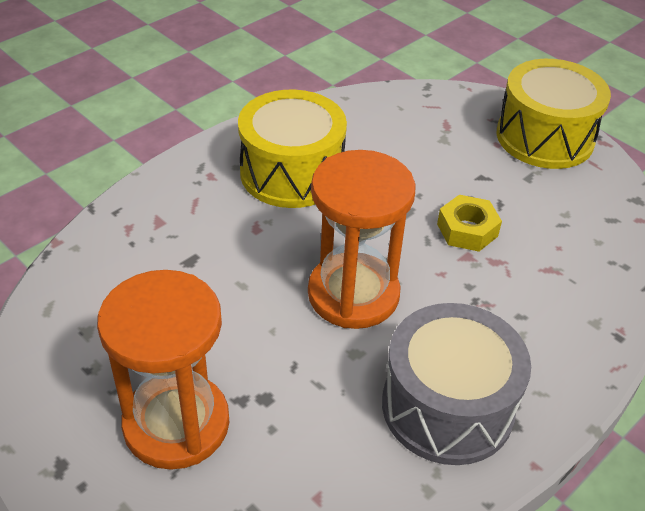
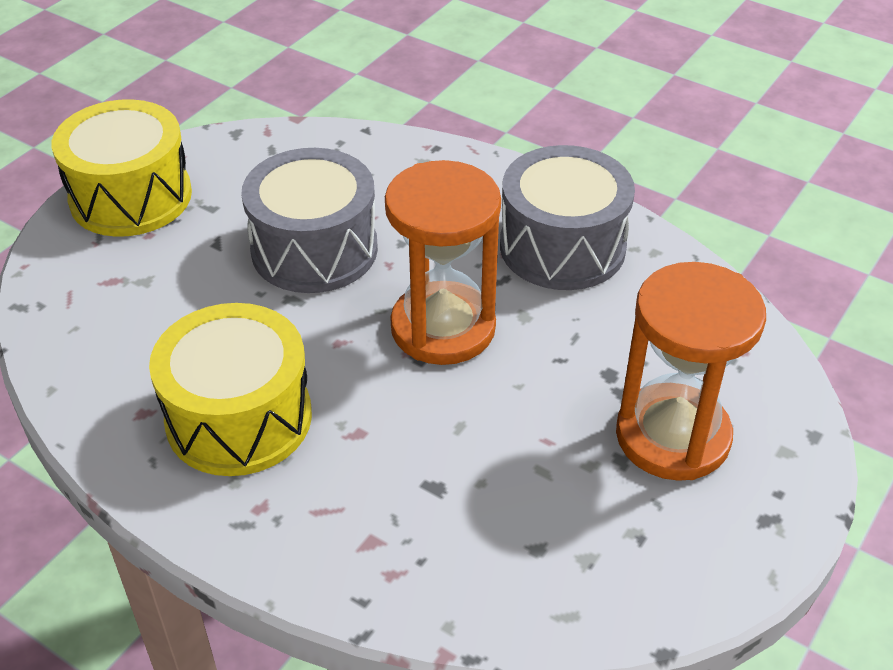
camera: 100 degrees left, 0 degrees up
yellow nut [437,195,502,252] -> grey drum [241,148,378,293]

